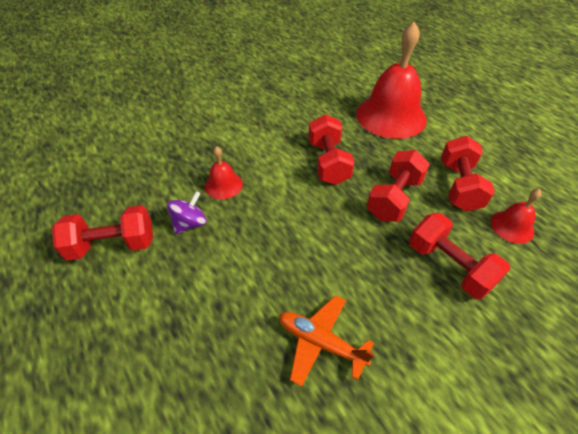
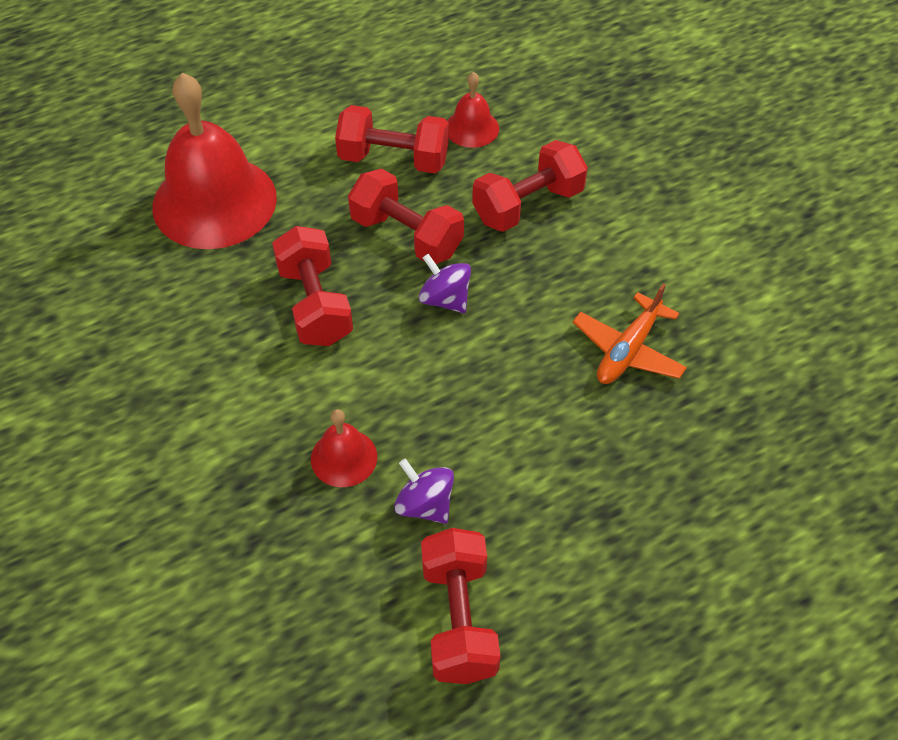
camera: 85 degrees left, 5 degrees up
red dumbbell [309,114,355,185] -> red dumbbell turned 75 degrees clockwise [272,226,353,346]
none -> purple spinning top [419,254,471,313]

